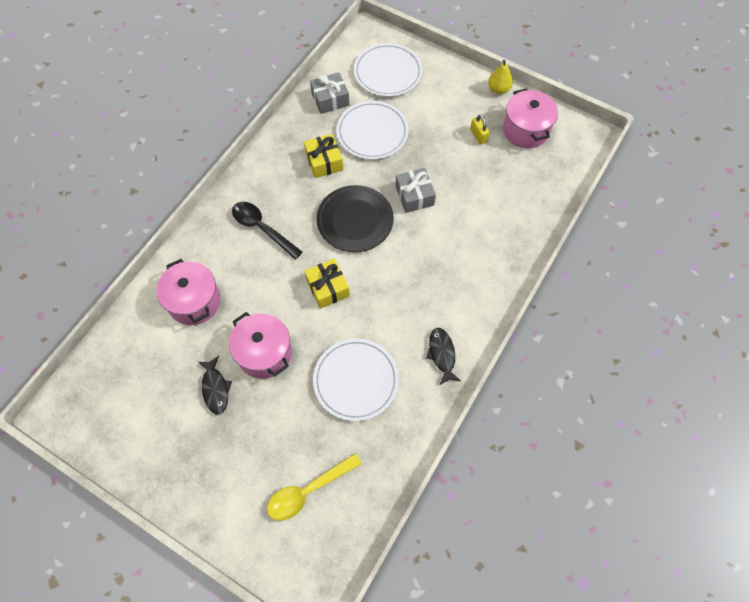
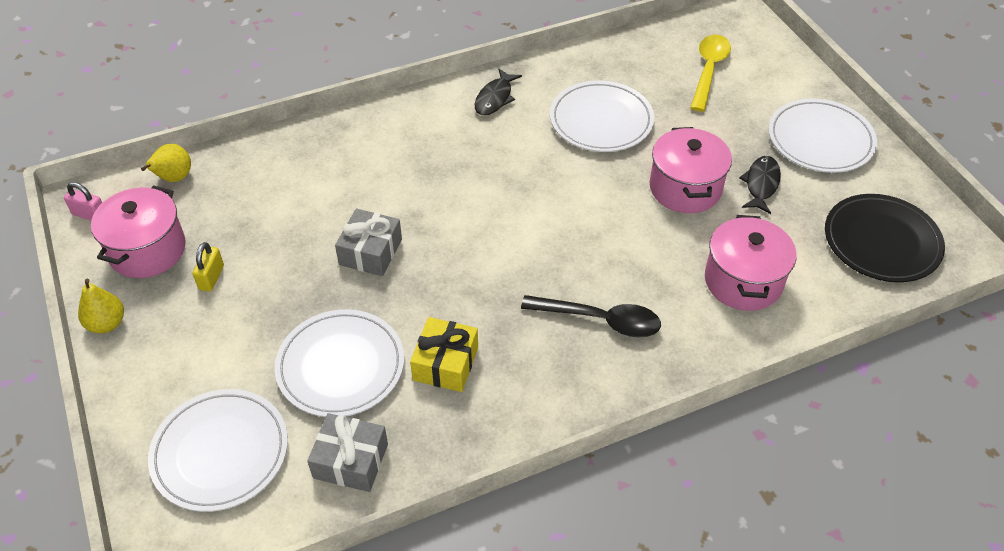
camera: 145 degrees left, 15 degrees down
black spoon [232,202,303,260] -> black spoon turned 60 degrees counterclockwise [521,295,661,337]
yellow spoon [267,453,362,521] -> yellow spoon turned 75 degrees counterclockwise [690,34,731,112]
yellow gift [304,258,350,309] -> none
black plate [316,185,394,252] -> black plate moved to [825,194,945,282]
none -> pink padlock [64,182,102,220]
none -> yellow pear [141,144,191,182]
none -> white plate [768,98,877,173]

